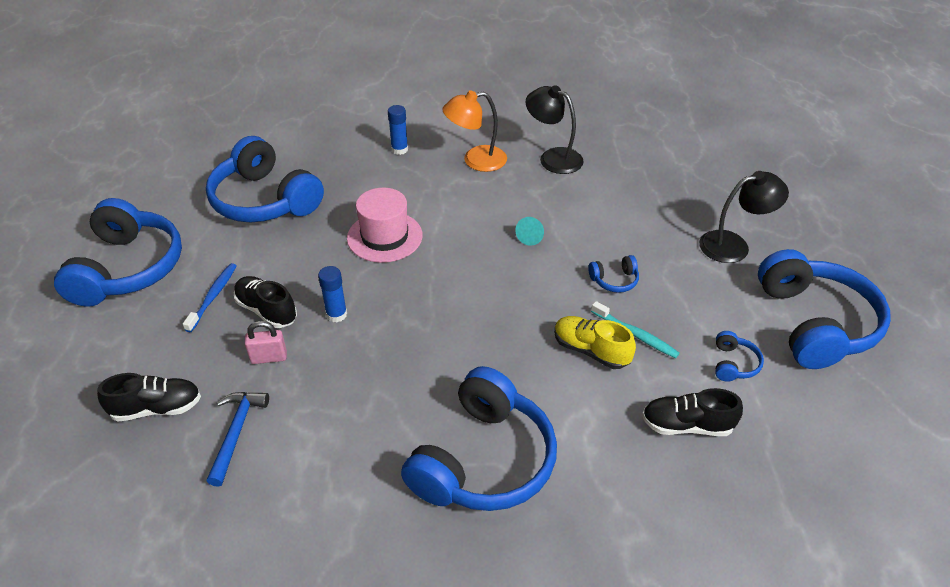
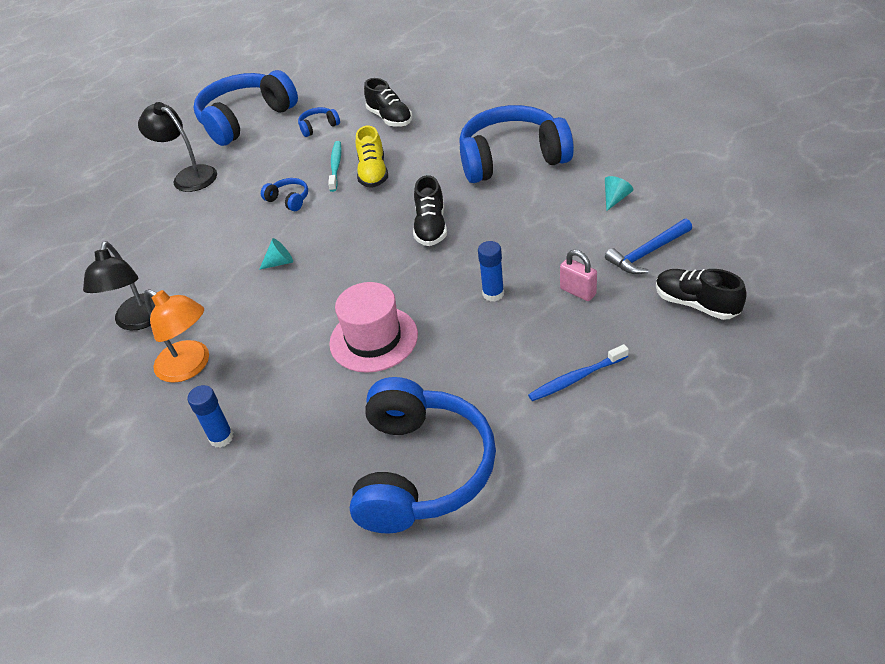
camera: 125 degrees left, 0 degrees up
blue headphones [54,198,182,307] -> none
black shoe [234,276,297,328] -> black shoe moved to [413,175,447,246]
none -> turquoise cone [605,176,633,211]

